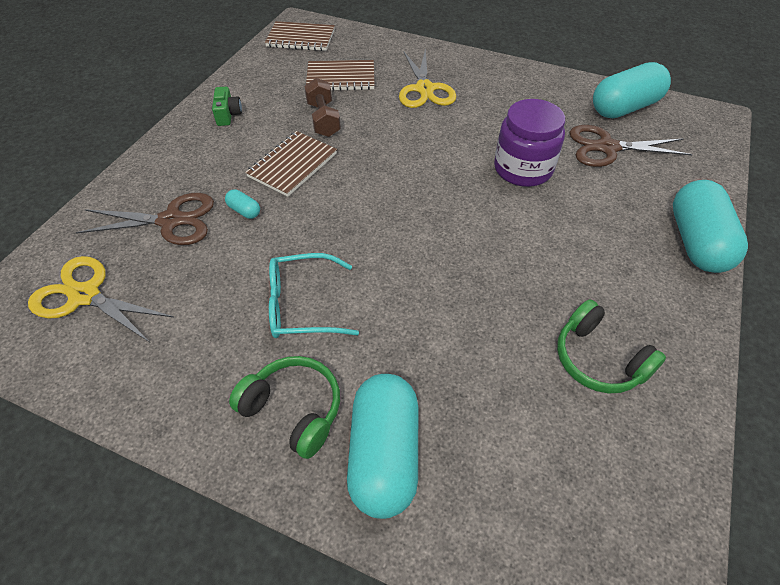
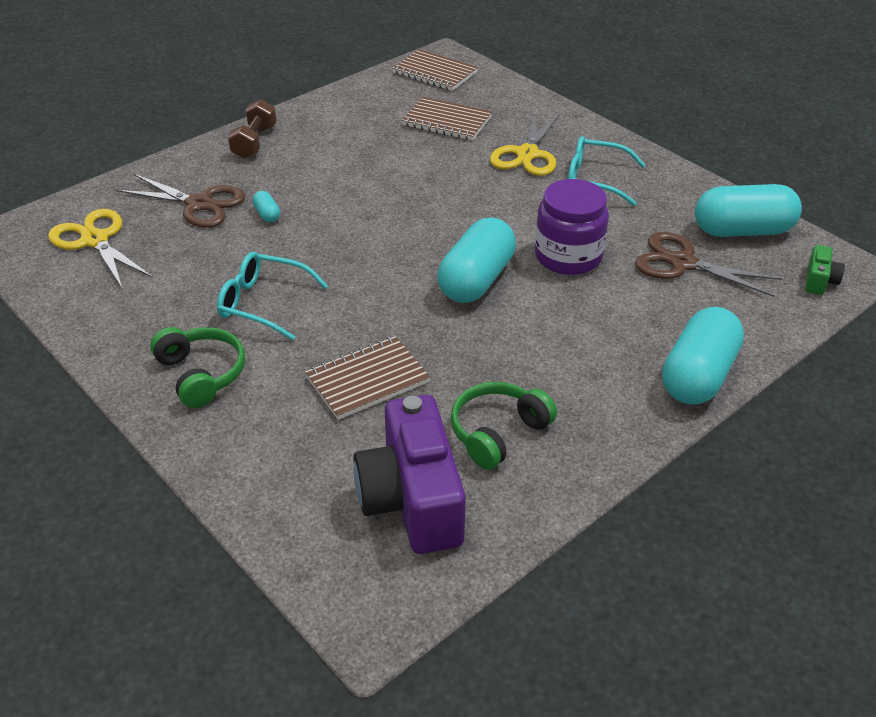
camera: 25 degrees right, 10 degrees down
green camera [212,87,242,126] -> green camera moved to [805,245,845,295]
brown notebook [245,131,337,197] -> brown notebook moved to [305,336,430,420]
brown dumbbell [304,78,341,137] -> brown dumbbell moved to [228,99,277,159]
turquoise capsule [347,374,418,519] -> turquoise capsule moved to [437,217,516,303]
green headphones [557,299,666,393] -> green headphones turned 60 degrees clockwise [451,382,557,470]
none -> purple camera [353,395,466,554]
none -> turquoise glasses [568,136,645,206]

